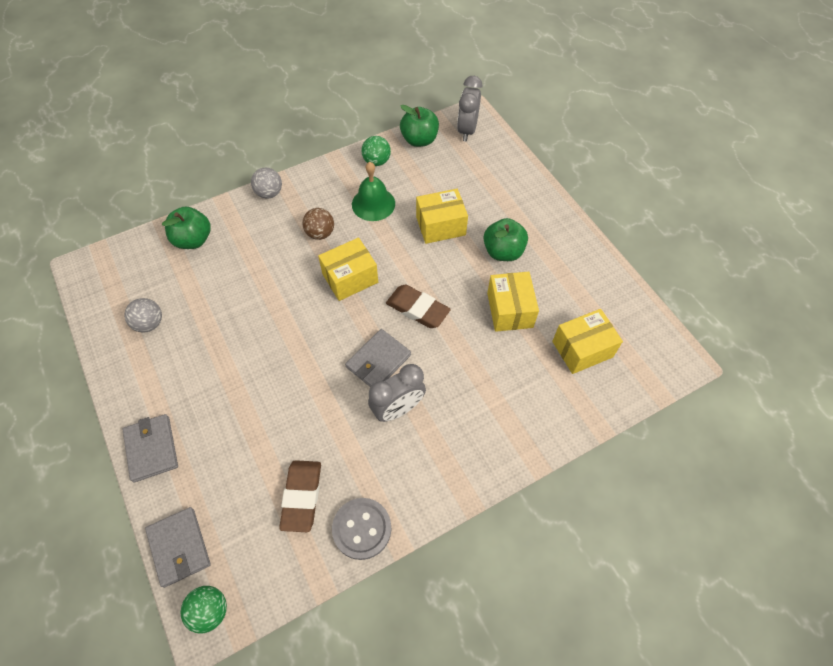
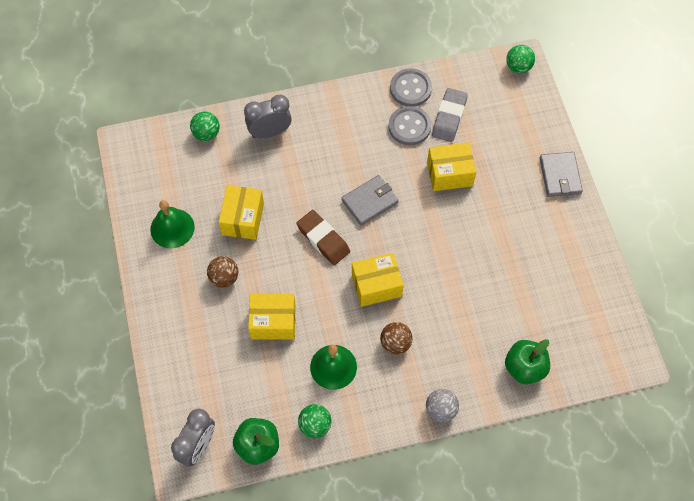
camera: 165 degrees left, 5 degrees up
grey ball [124,298,162,332] -> none
grey wallet [145,507,211,588] -> none
brown eraser [279,460,321,532] -> grey eraser [432,88,468,142]
grey clock [368,364,426,422] -> grey clock moved to [244,95,292,138]
green apple [483,218,528,261] -> brown ball [207,256,238,288]
yellow box [552,309,623,374] -> yellow box moved to [427,142,476,191]
none -> green bell [150,200,195,248]
none -> green ball [190,111,220,141]
none -> grey button [388,106,431,145]

